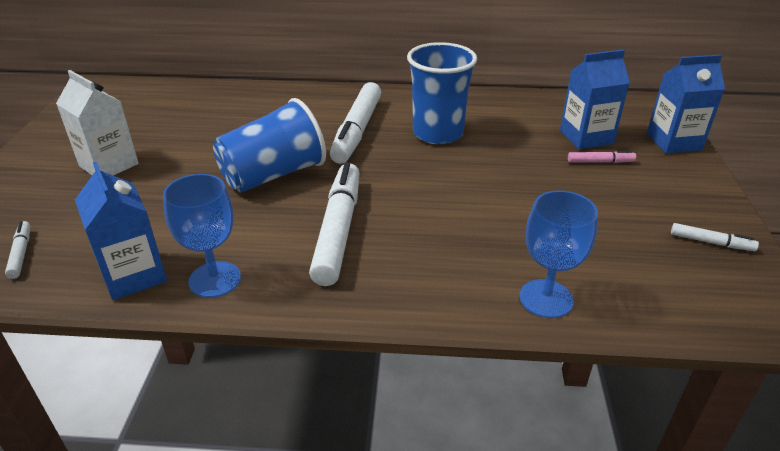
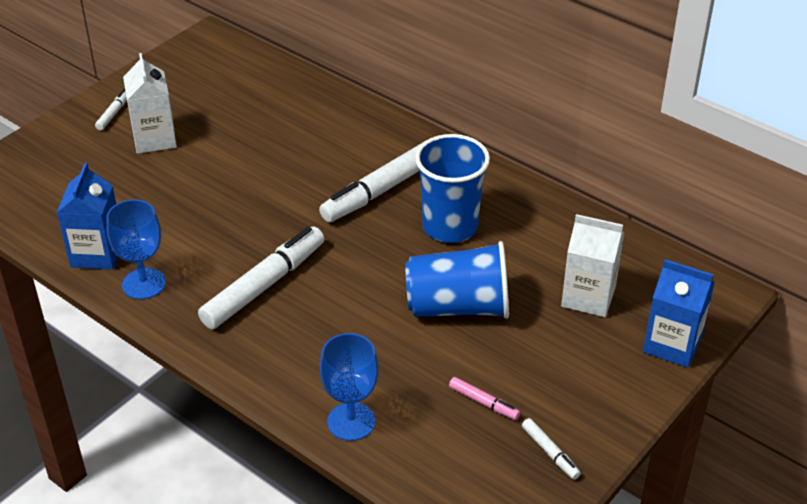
camera: 35 degrees right, 5 degrees up
white marker [5,221,30,279] -> white marker moved to [95,89,127,130]
blue cup [213,98,326,193] -> blue cup moved to [405,241,509,319]
blue carton [560,49,630,149] -> white carton [561,214,625,317]
pink marker [568,150,636,163] -> pink marker moved to [449,377,520,420]

